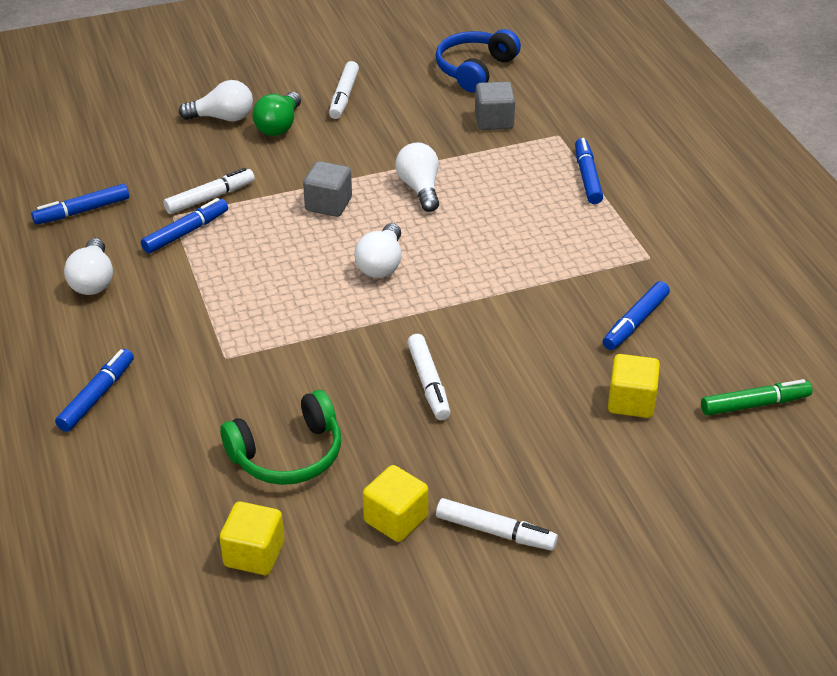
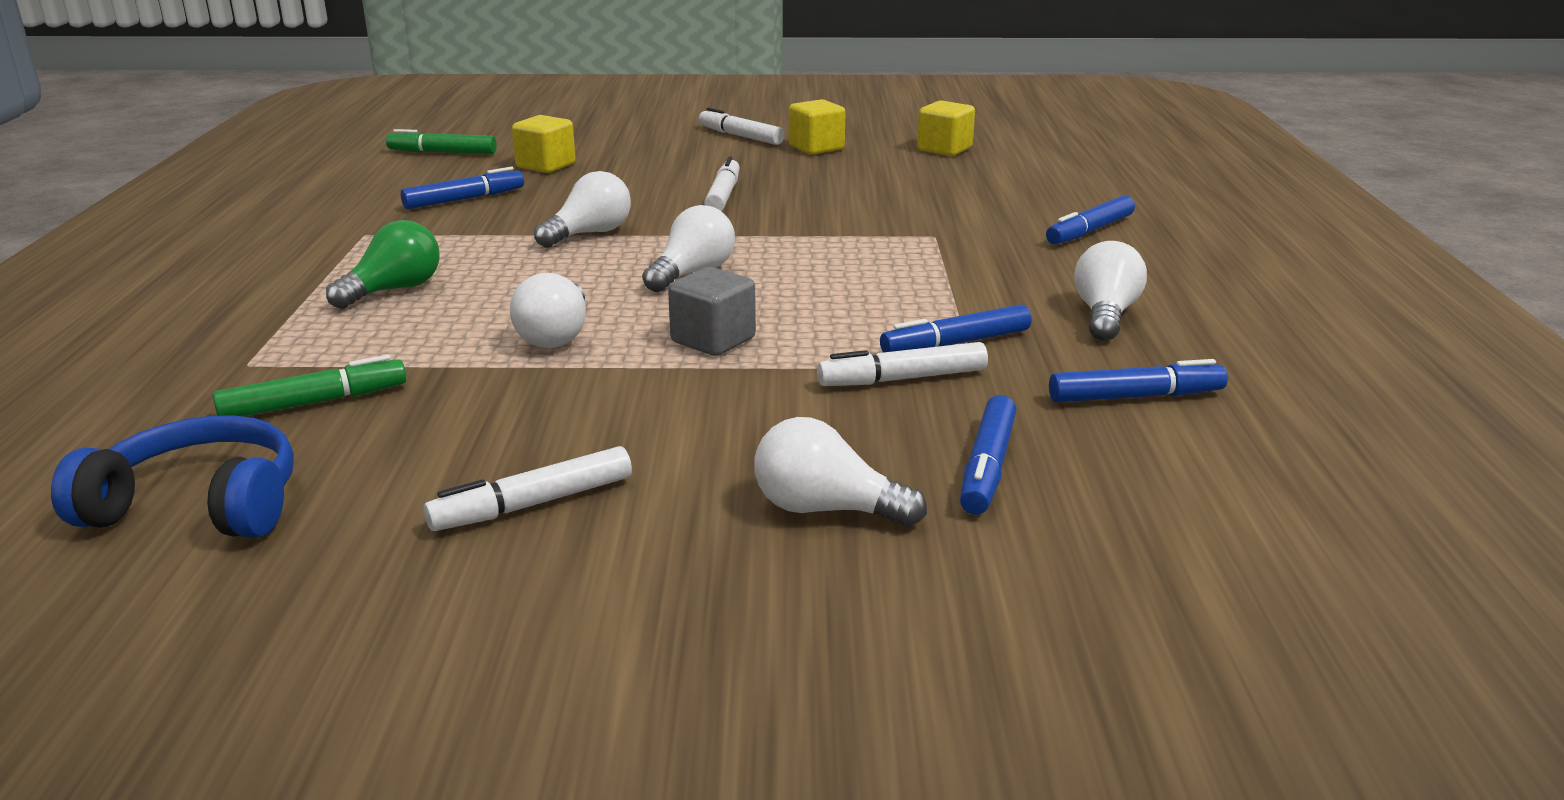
camera: 160 degrees left, 15 degrees down
green headphones [220,390,341,485] -> none
green light bulb [252,92,301,136] -> green light bulb moved to [326,220,440,309]
white marker [329,61,359,119] -> white marker turned 150 degrees counterclockwise [424,446,632,531]
blue headphones [435,29,521,92] -> blue headphones turned 135 degrees counterclockwise [51,415,294,538]
grey cube [475,82,515,130] -> green marker [213,355,406,417]
blue marker [575,138,603,204] -> blue marker moved to [960,395,1016,515]
none -> white light bulb [534,171,631,248]

